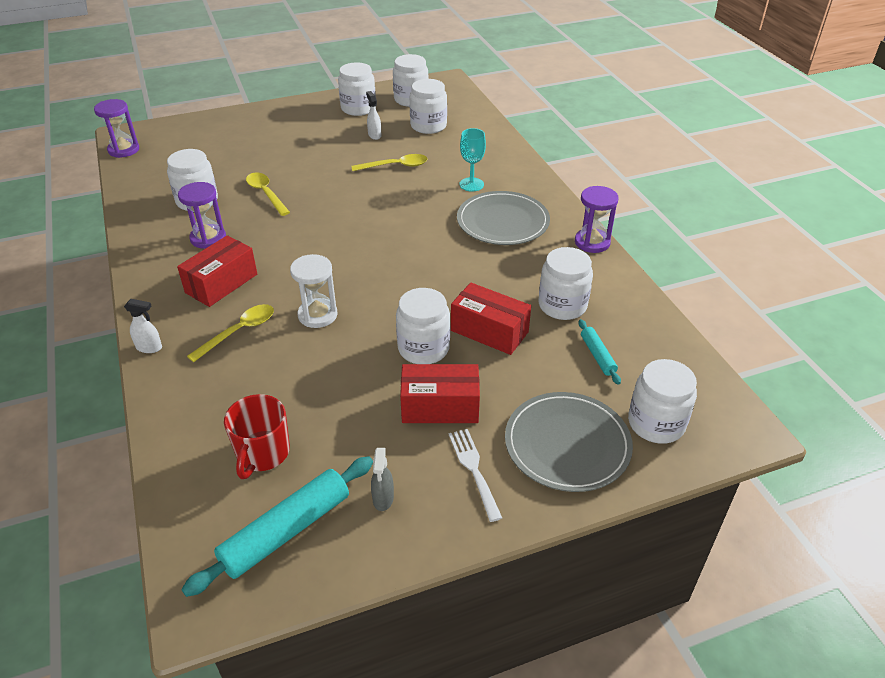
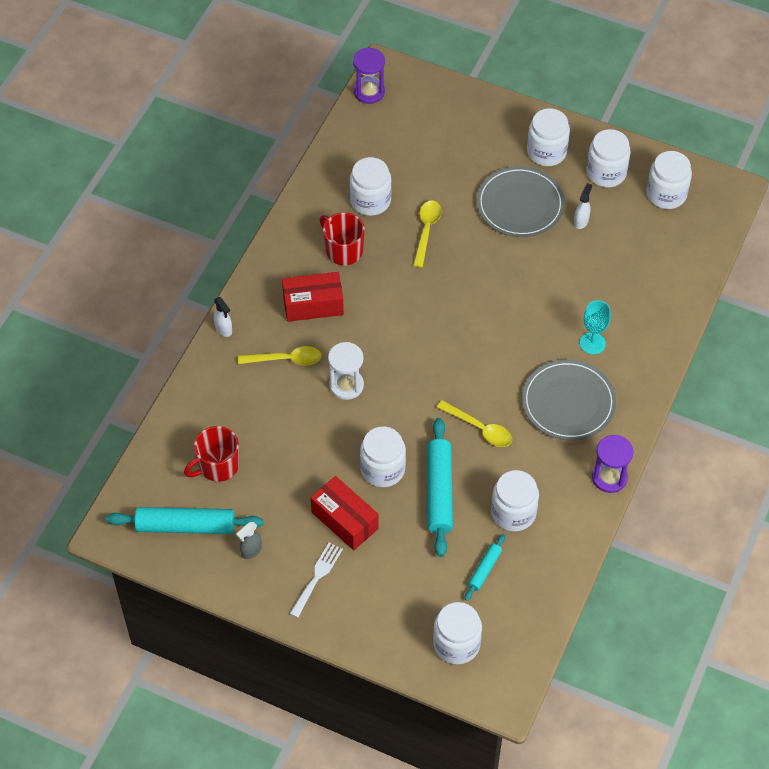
camera: 45 degrees right, 15 degrees up
purple hourglass [178,182,226,249] -> red mug [320,213,365,265]
yellow spoon [351,154,428,171] -> yellow spoon moved to [437,400,512,447]
white jar [410,79,447,134] -> white jar moved to [527,108,570,166]
red box [451,283,531,355] -> turquoise rolling pin [427,418,453,557]
grey plate [505,392,633,492] -> grey plate moved to [477,166,565,237]

